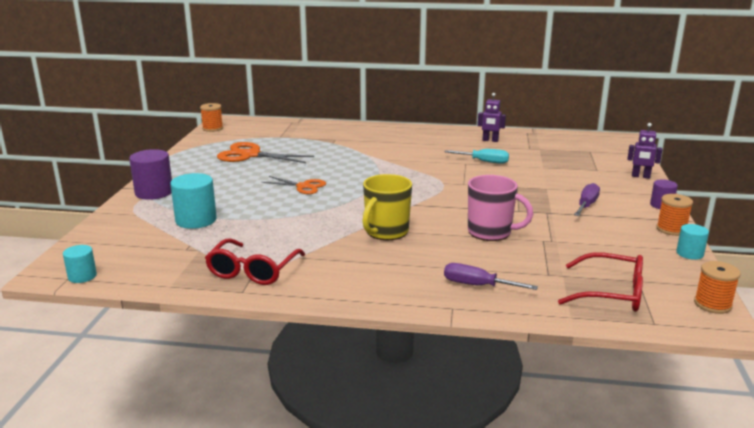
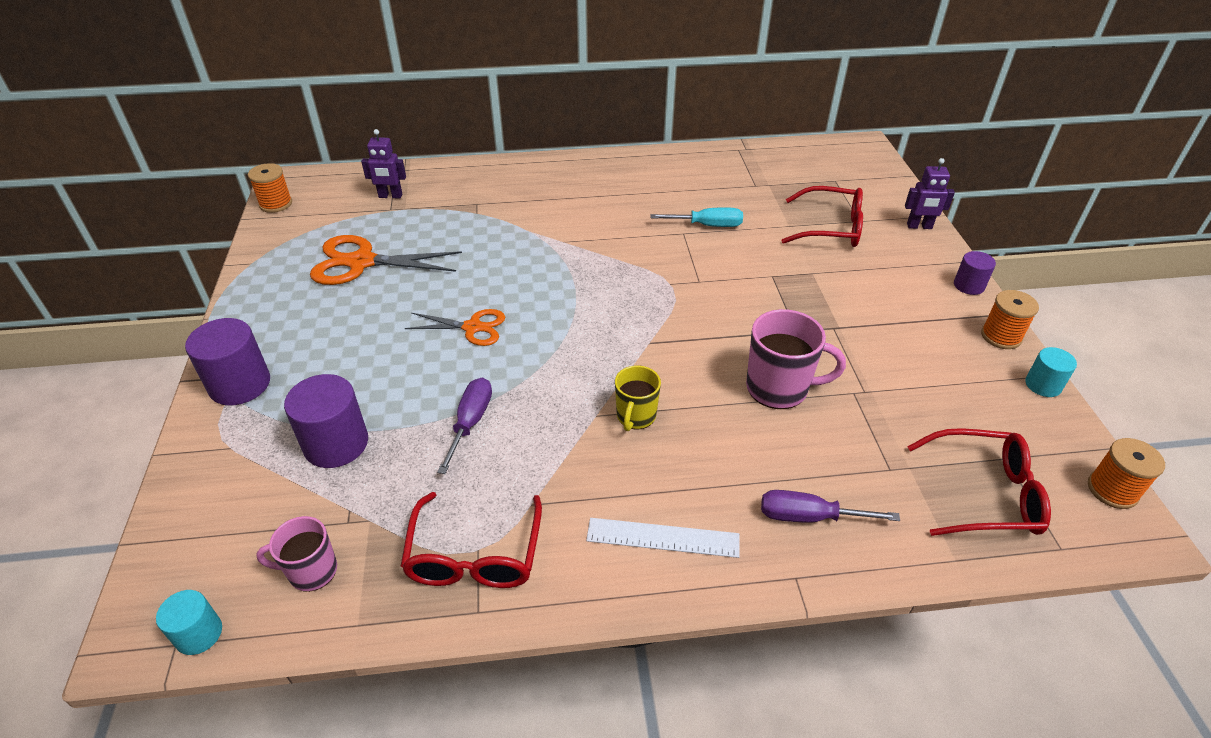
camera: 15 degrees left, 20 degrees up
turquoise cylinder [170,173,217,229] -> purple cylinder [284,374,368,468]
yellow mug [362,174,412,240] -> yellow mug [615,365,661,431], size x0.63
purple robot [478,93,506,142] -> purple robot moved to [361,129,406,198]
purple screwdriver [574,183,600,216] -> purple screwdriver moved to [437,377,492,474]
none -> pink mug [256,516,337,592]
none -> white ruler [586,518,740,558]
none -> red glasses [781,186,863,247]

